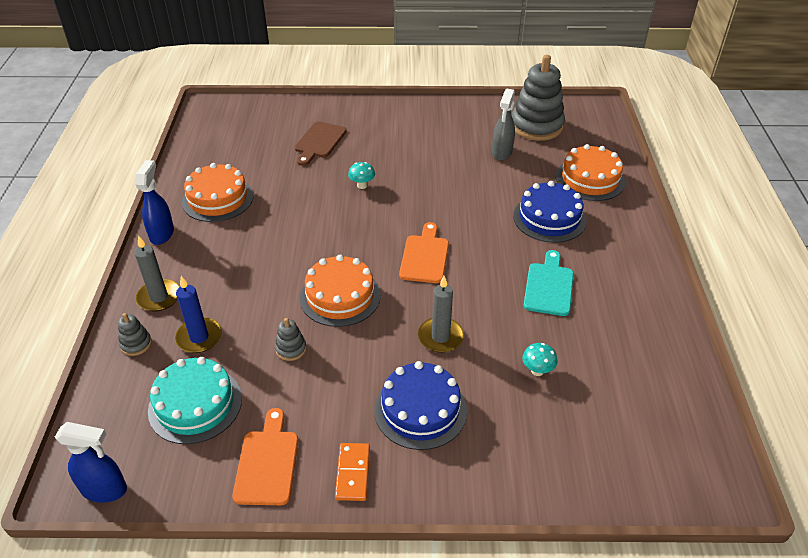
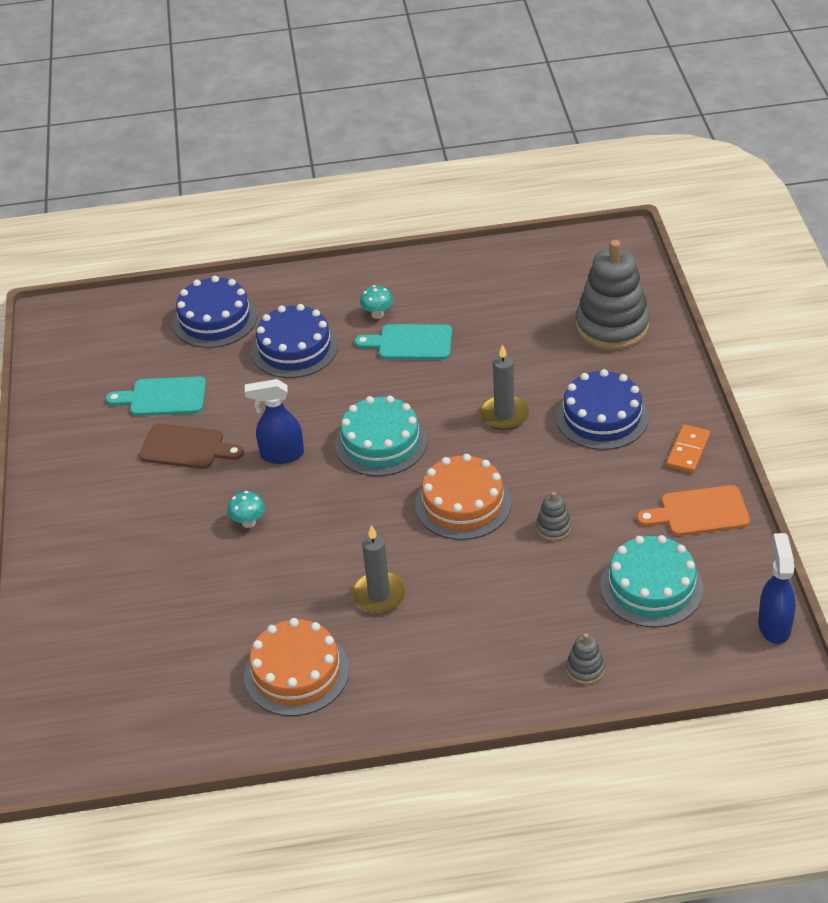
camera: 95 degrees left, 0 degrees up
grey candle [134,235,180,312] -> grey candle moved to [351,525,406,614]
blue spray bottle [135,160,174,245] -> blue spray bottle moved to [245,379,304,464]
blue candle [175,276,222,353] -> none
brown cutting board [295,121,347,166] -> brown cutting board moved to [139,423,244,469]
orange domino [335,443,370,501] -> orange domino turned 60 degrees counterclockwise [666,424,710,473]
orange cutting board [399,222,449,283] -> turquoise cake [335,396,427,476]
grey spray bottle [492,89,515,161] -> turquoise cutting board [106,377,206,416]
grey stacking toy [512,55,565,141] -> grey stacking toy moved to [576,240,650,350]
turquoise mushroom [522,343,557,376] -> turquoise mushroom moved to [360,285,393,319]
orange cake [556,144,625,201] -> blue cake [172,276,257,348]

